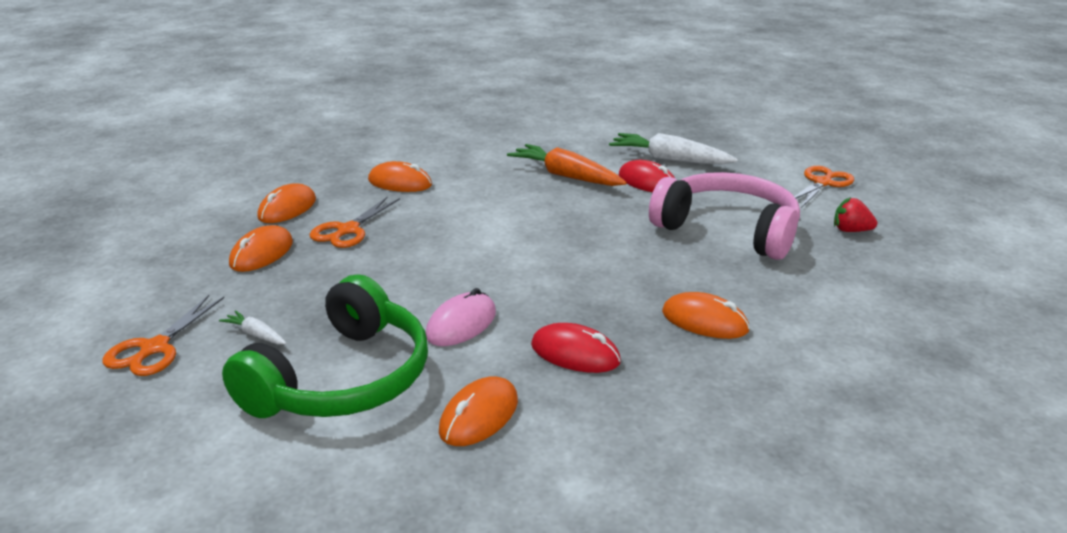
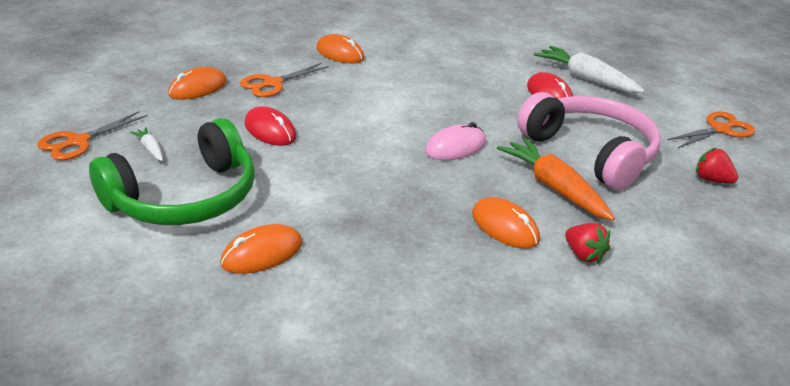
camera: 20 degrees right, 5 degrees up
orange mouse [257,183,316,223] -> none
pink mouse [426,288,496,346] -> pink mouse moved to [425,122,486,160]
orange carrot [507,144,627,186] -> orange carrot moved to [497,138,615,221]
red mouse [531,323,621,373] -> red mouse moved to [245,106,296,146]
none -> red strawberry [565,223,610,263]

